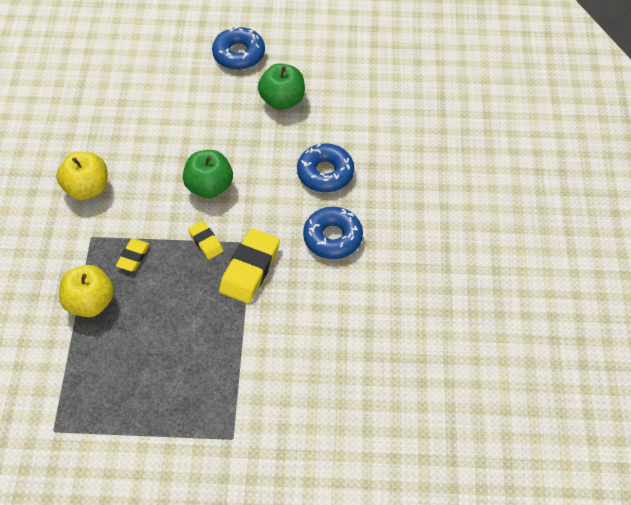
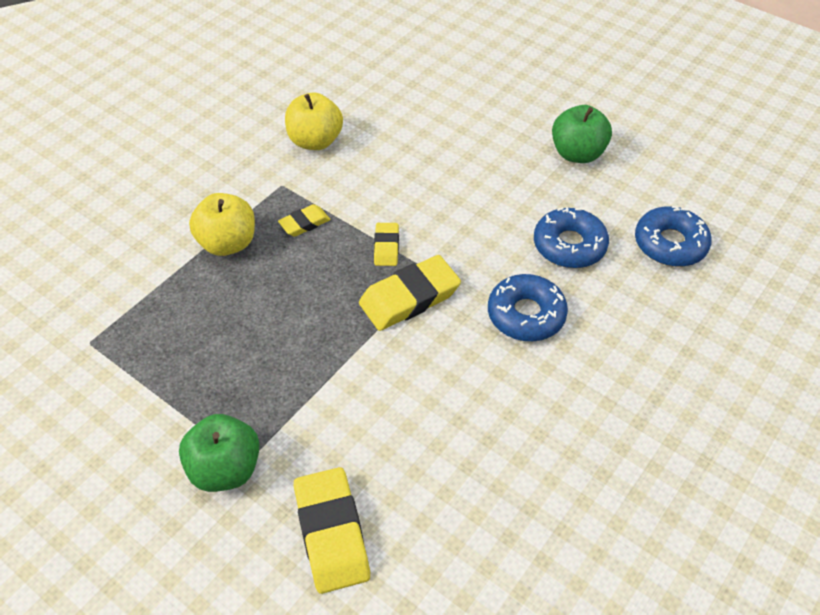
camera: 35 degrees right, 5 degrees down
green apple [183,150,233,198] -> green apple moved to [179,414,260,492]
blue donut [212,26,265,70] -> blue donut moved to [635,206,712,267]
none -> yellow eraser [294,467,370,594]

